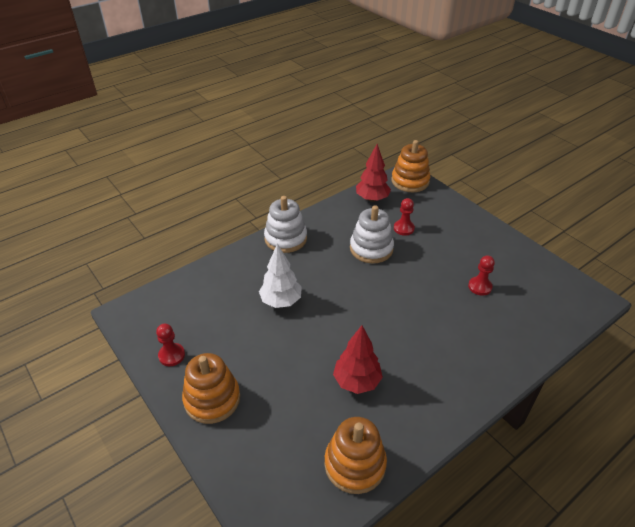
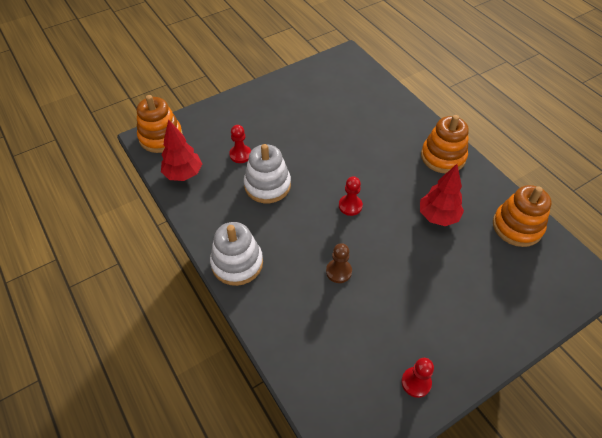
camera: 85 degrees left, 10 degrees up
orange stacking toy [182,353,240,424] -> orange stacking toy moved to [421,115,469,173]
white tree [259,244,302,308] -> brown pawn [326,243,352,283]
red pawn [468,255,495,296] -> red pawn moved to [339,176,363,216]

